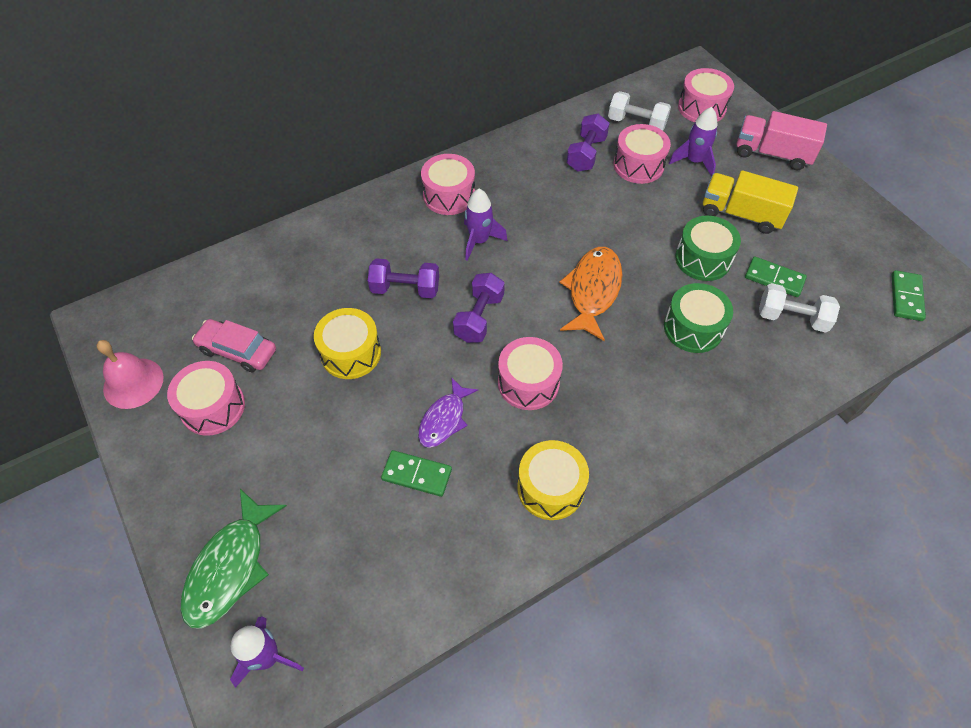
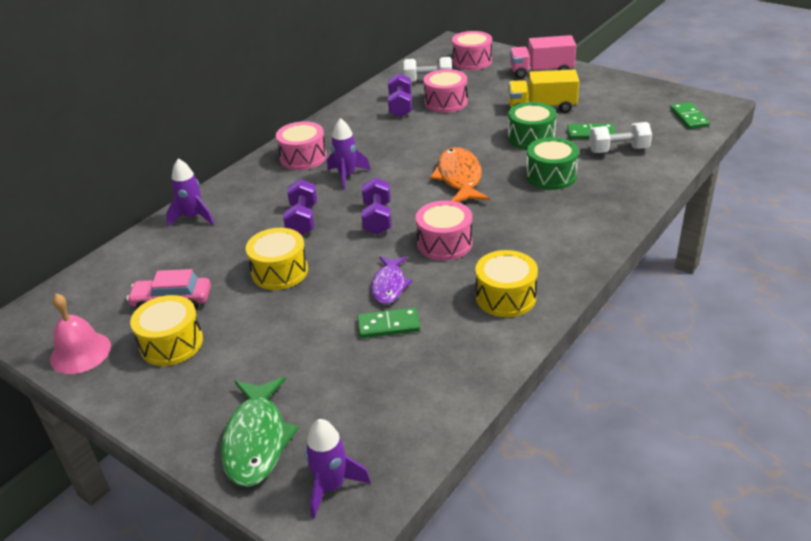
camera: 20 degrees left, 20 degrees down
pink drum [167,361,245,436] -> yellow drum [130,295,203,366]
purple dumbbell [368,258,439,298] -> purple dumbbell turned 75 degrees counterclockwise [283,179,317,235]
purple rocket [669,107,718,177] -> purple rocket moved to [166,159,214,226]

